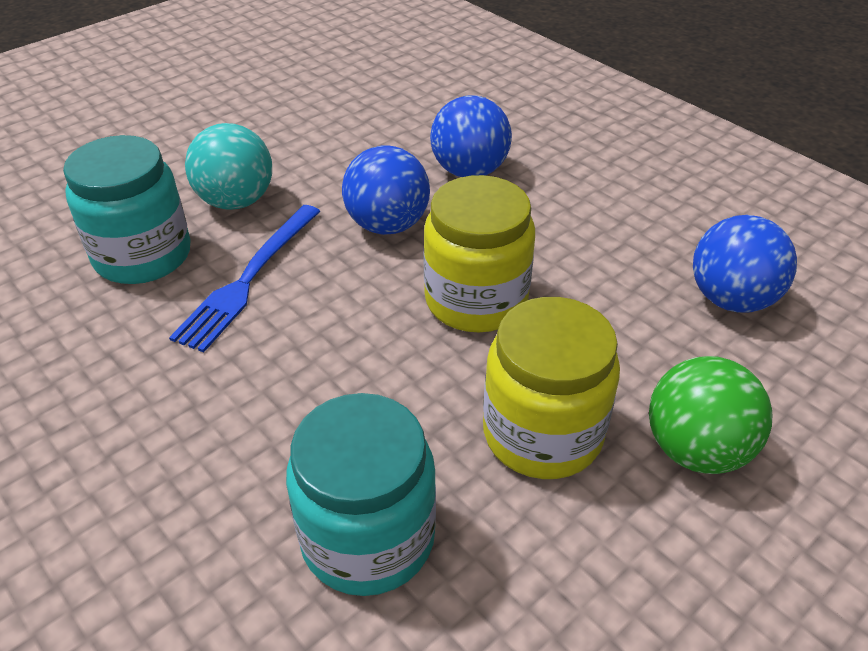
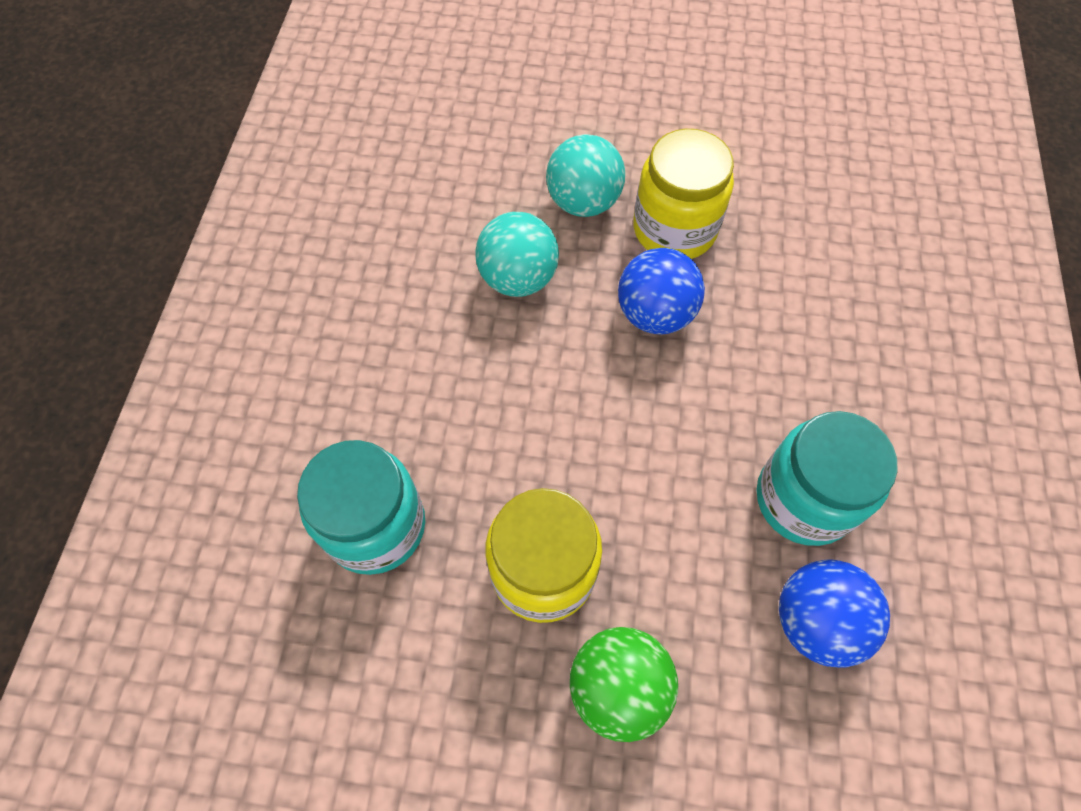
camera: 50 degrees right, 20 degrees up
turquoise jar [63,135,191,284] -> turquoise jar moved to [757,411,898,546]
blue fork [169,205,321,353] -> turquoise ball [475,212,559,297]
yellow jar [423,175,535,332] -> yellow jar moved to [633,129,734,259]
blue ball [430,95,512,177] -> none

